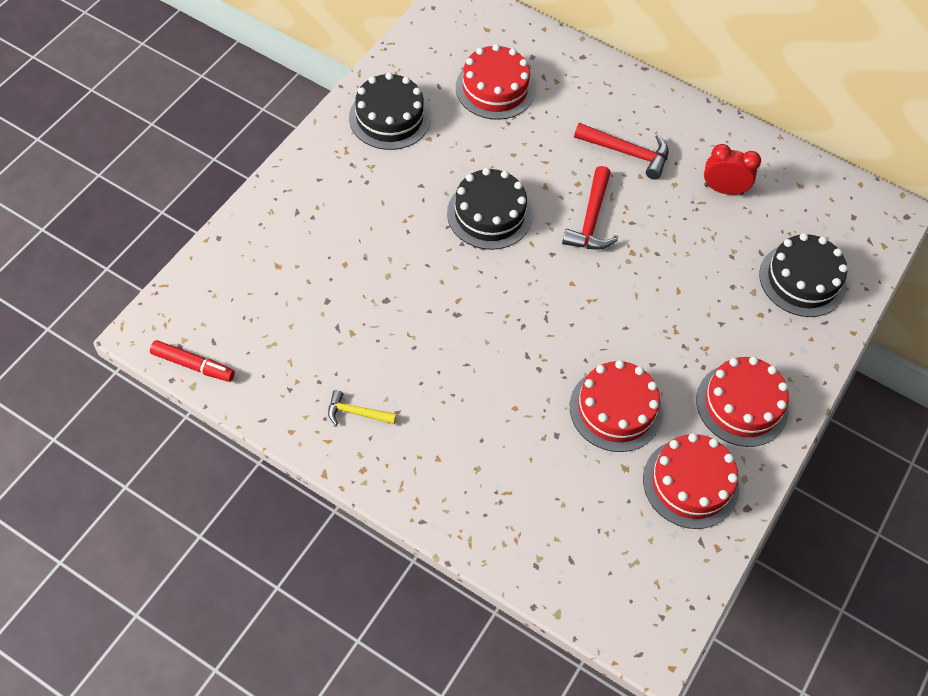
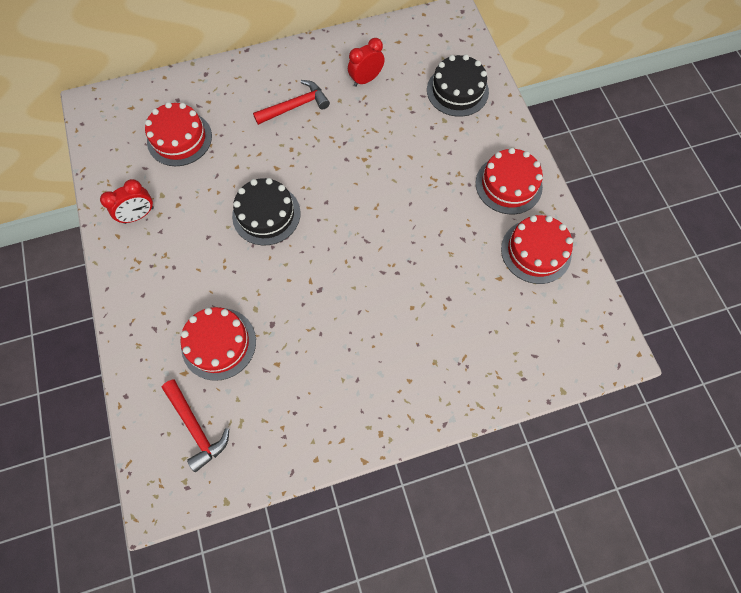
camera: 45 degrees left, 10 degrees up
red marker [150,340,235,382] -> none
yellow hammer [328,390,397,425] -> none
black cake [349,72,430,150] -> red clock [100,179,154,224]
red hammer [562,166,617,250] -> red hammer moved to [161,380,229,472]
red cake [570,360,663,452] -> red cake moved to [180,307,256,381]

